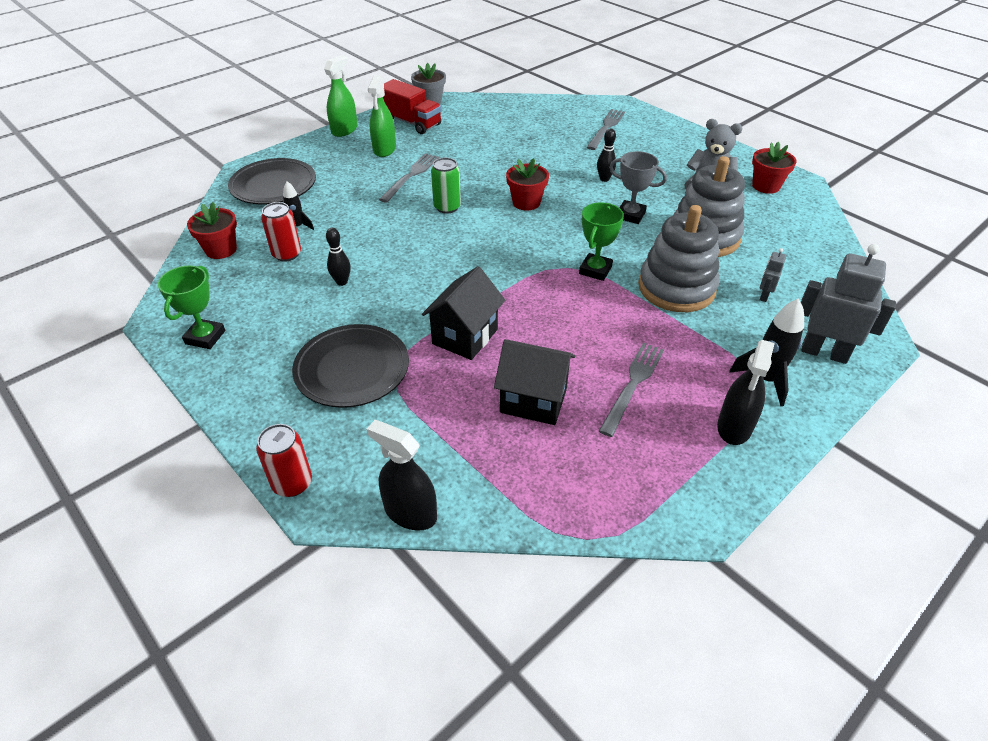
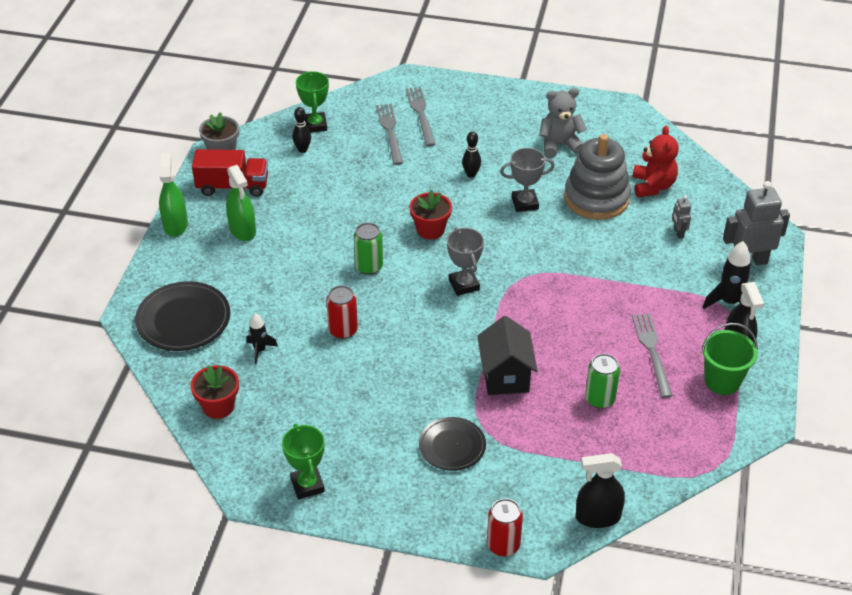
camera: 35 degrees left, 0 degrees up
red can [261,202,301,262] -> red can moved to [326,285,358,339]
black plate [292,324,409,408] -> black plate [419,417,486,471], size x0.66
black bowling pin [326,228,351,286] -> black bowling pin moved to [292,107,311,153]
grey fork [379,153,439,203] -> grey fork moved to [376,104,403,165]
black house [494,339,575,425] -> green can [585,354,620,409]
green trophy [579,202,624,281] -> green trophy moved to [296,71,329,133]
grey stacking toy [638,205,720,312] -> none
red flower pot [752,142,797,194] -> none
none -> grey trophy [447,228,484,296]
none -> red teddy bear [633,126,679,198]
none -> green bucket [702,323,758,395]

